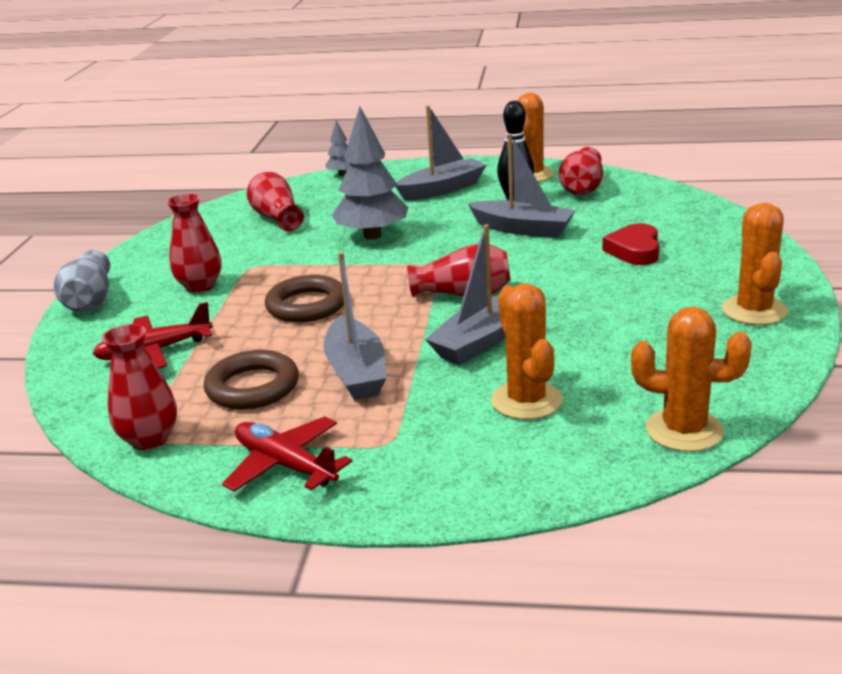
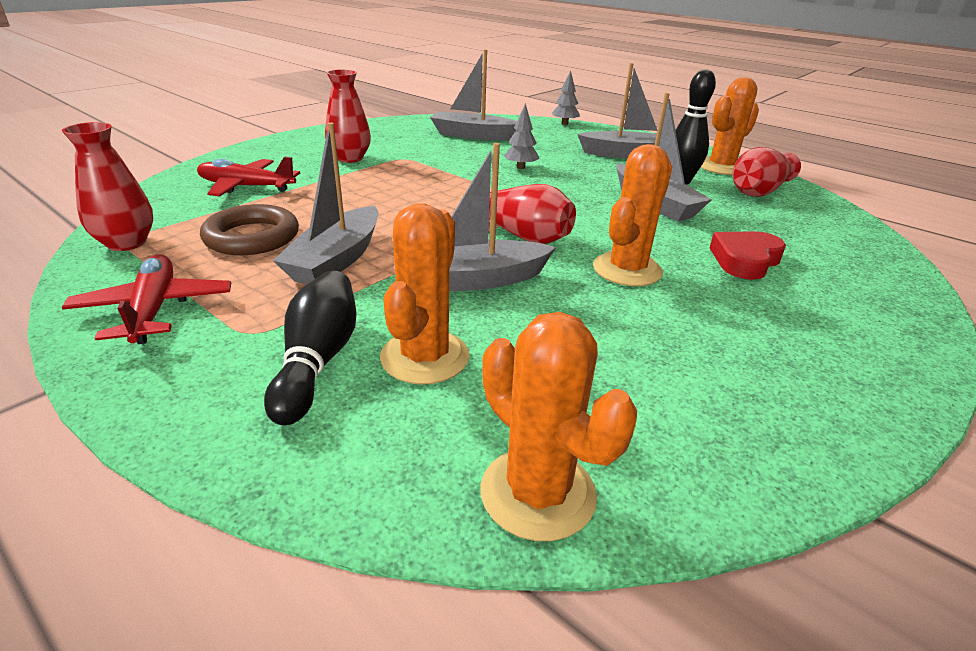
camera: 30 degrees right, 5 degrees up
grey vase [54,250,110,312] -> none
red vase [247,172,304,231] -> grey boat [430,49,517,140]
brown ring [265,275,344,322] -> none
grey tree [332,106,408,240] -> grey tree [504,103,539,169], size x0.49
orange cactus [722,203,788,325] -> orange cactus moved to [593,144,672,286]
none -> black bowling pin [264,270,357,425]

